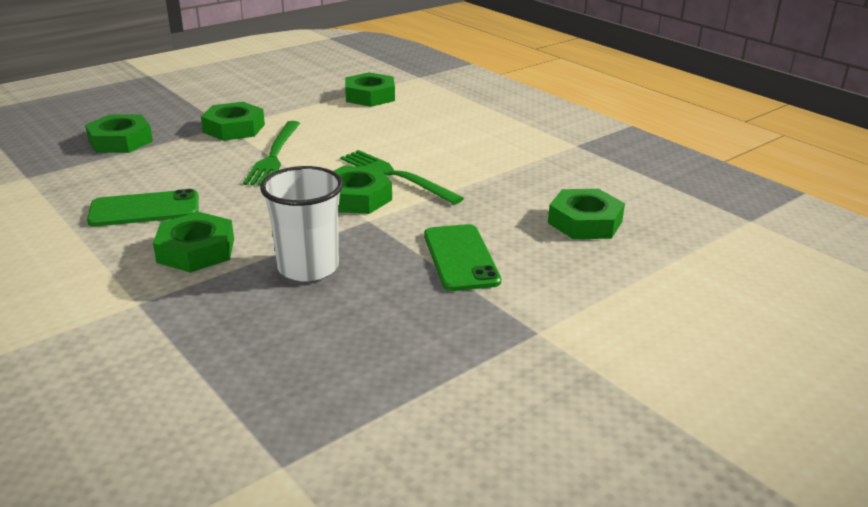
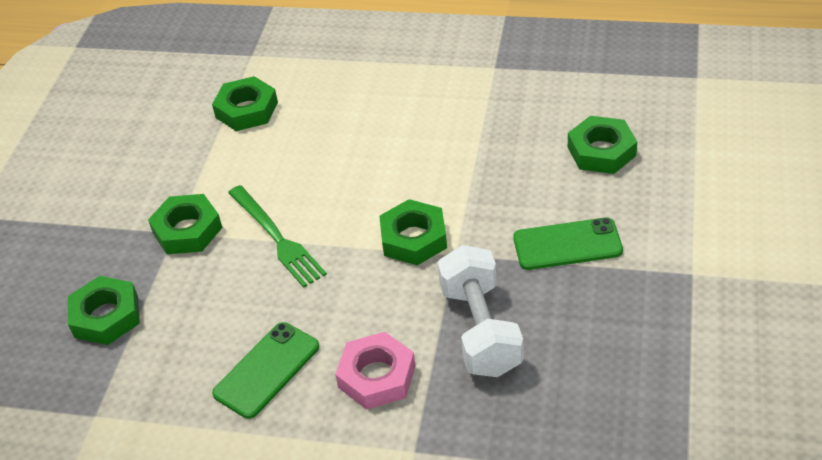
camera: 35 degrees left, 15 degrees up
green nut [153,212,234,273] -> pink nut [335,332,415,410]
white cup [260,166,343,281] -> white dumbbell [437,245,524,377]
green fork [340,150,464,205] -> none
green phone [424,224,501,291] -> green phone turned 45 degrees counterclockwise [513,217,623,270]

